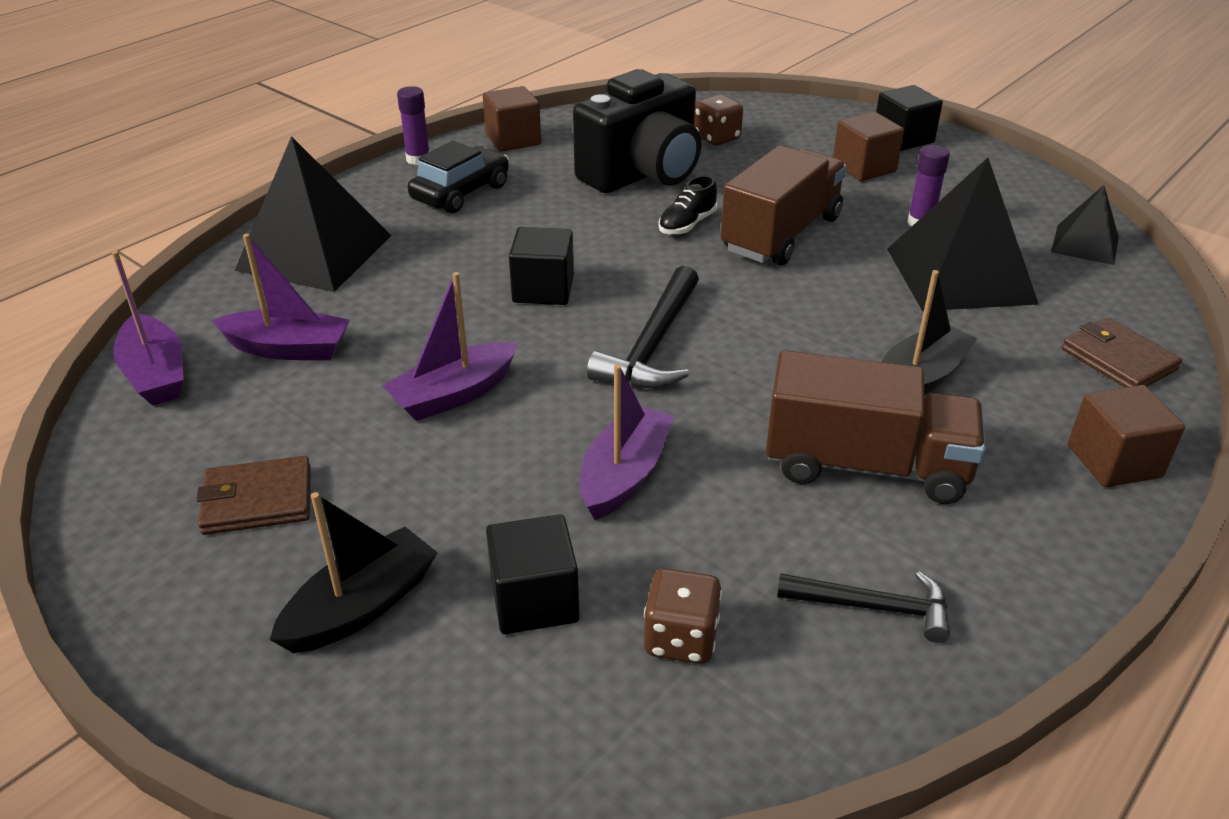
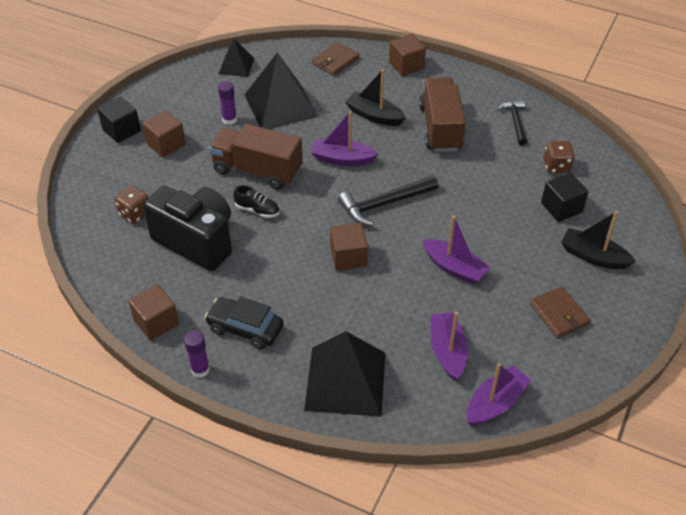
camera: 105 degrees left, 10 degrees up
black cube [509,227,574,305] -> brown cube [330,223,368,271]
purple boat [580,364,674,520] -> purple boat moved to [311,111,379,166]
black hammer [587,266,699,389] -> black hammer turned 150 degrees clockwise [338,175,438,226]

